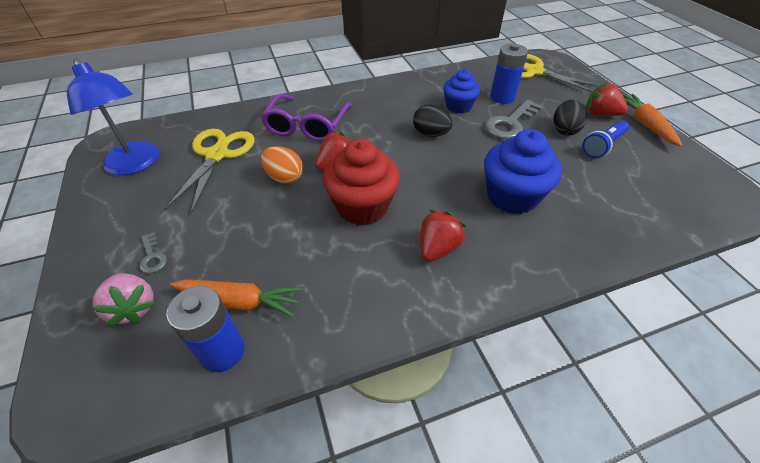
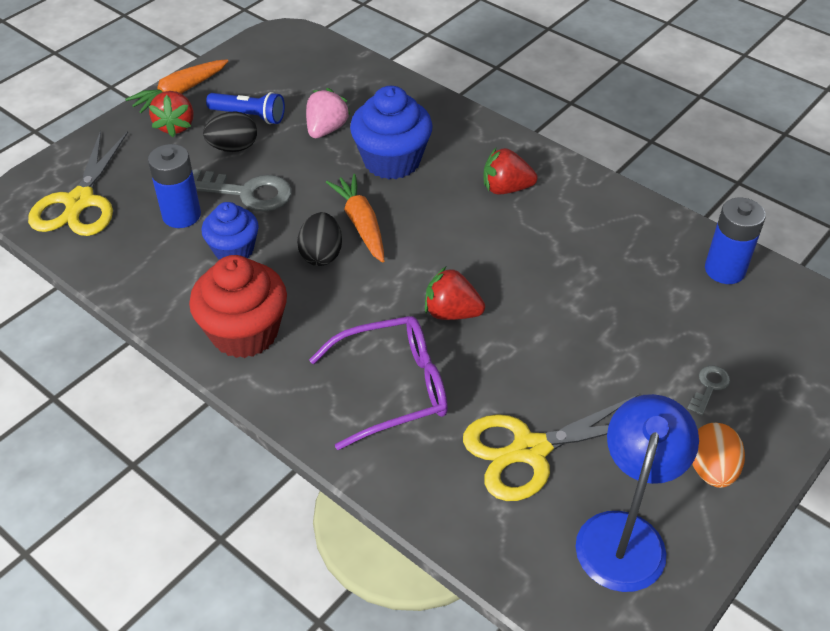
camera: 120 degrees left, 0 degrees up
pink strawberry [92,273,156,327] -> pink strawberry moved to [306,88,351,138]
orange carrot [170,280,303,317] -> orange carrot moved to [326,174,384,262]
orange egg [261,146,303,184] -> orange egg moved to [692,423,745,488]
red cupcake [323,139,400,225] -> red cupcake moved to [189,255,287,358]

